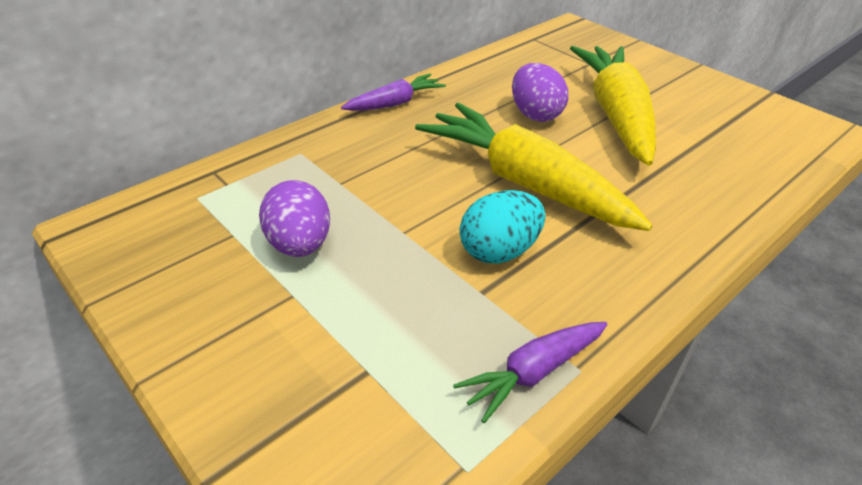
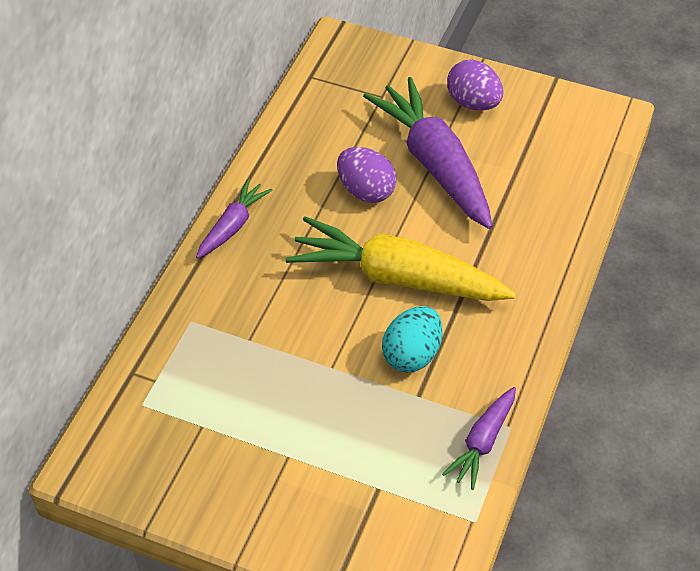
camera: 25 degrees left, 10 degrees up
purple egg [259,180,330,257] -> purple egg moved to [447,60,503,111]
yellow carrot [570,46,656,166] -> purple carrot [363,77,492,229]

